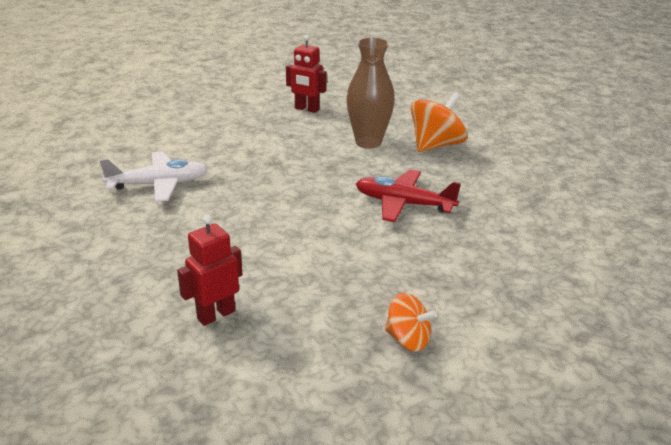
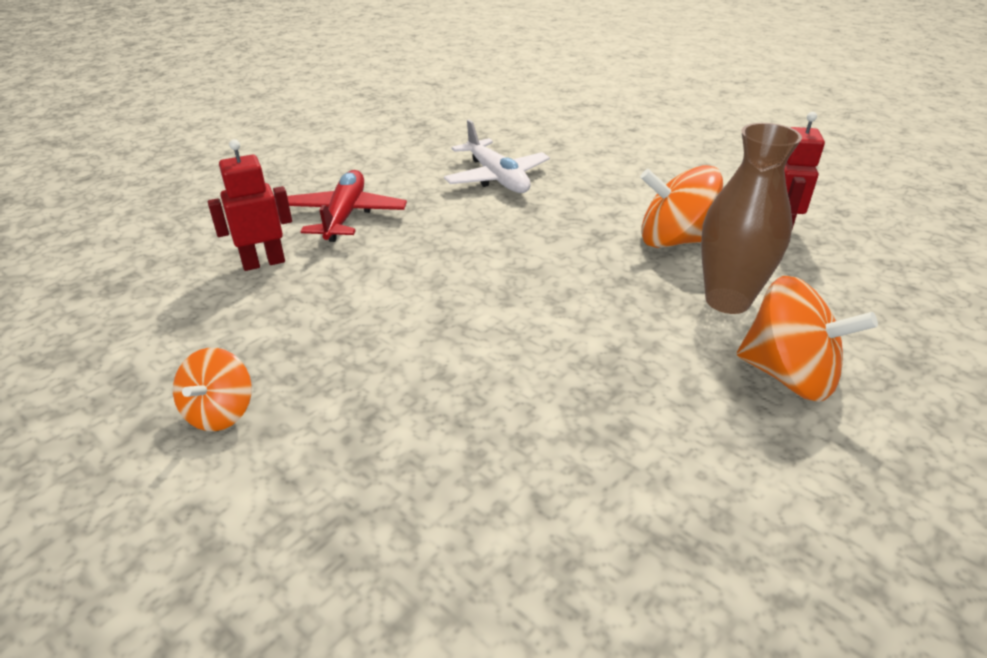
camera: 75 degrees right, 5 degrees up
red robot [177,215,243,326] -> red robot turned 60 degrees counterclockwise [208,139,292,271]
red plane [356,169,461,222] -> red plane moved to [287,170,407,242]
none -> orange spinning top [640,165,723,248]

